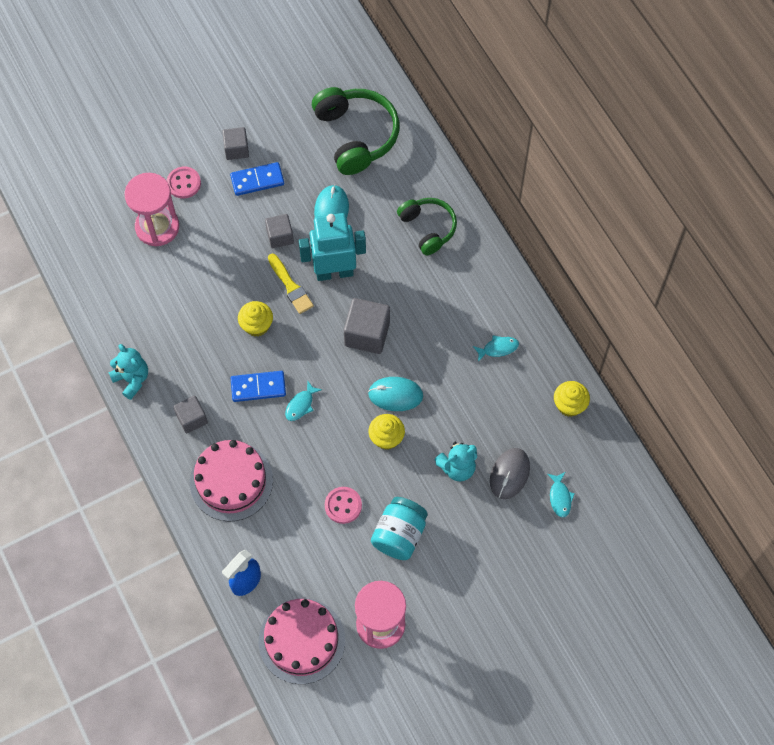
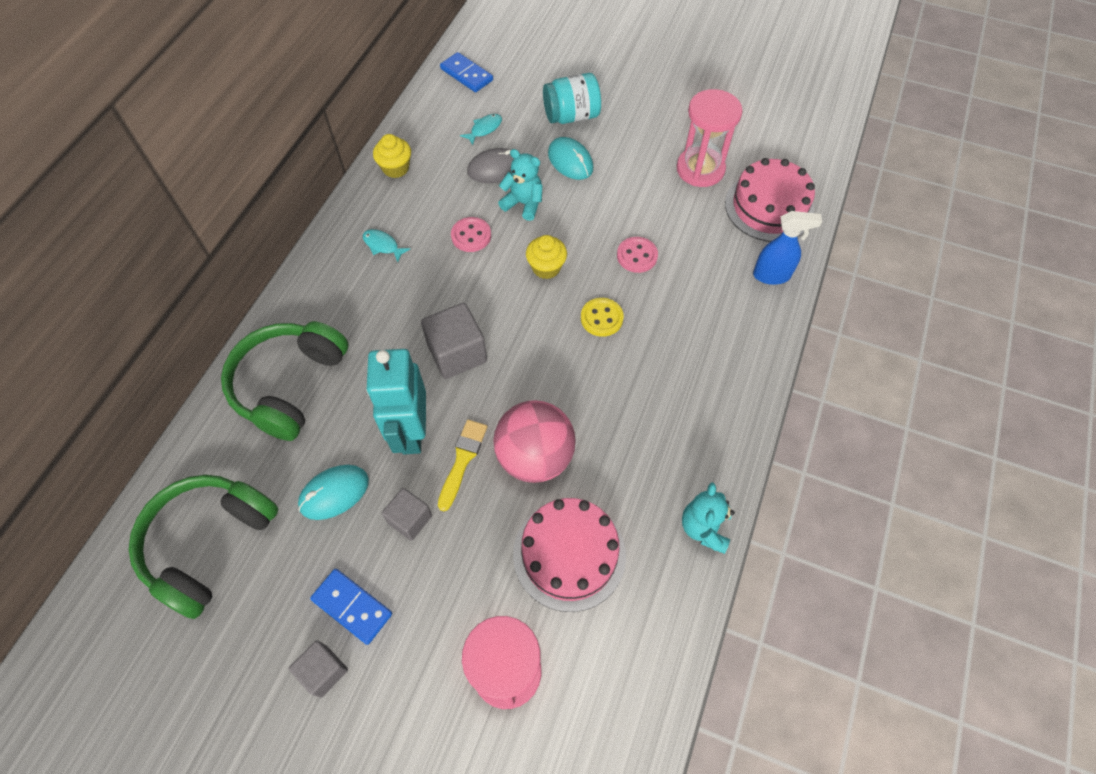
camera: 130 degrees left, 5 degrees down
pink button [167,167,201,198] -> pink button moved to [451,217,491,252]
grey cube [173,396,208,434] -> none
pink cake [190,440,273,522] -> pink cake moved to [513,498,626,612]
blue domino [231,371,286,402] -> blue domino moved to [440,52,493,92]
yellow cupcake [238,301,273,337] -> pink ball [493,400,576,483]
turquoise fish [285,380,322,421] -> none
turquoise robot [299,213,366,281] -> turquoise robot turned 45 degrees clockwise [366,349,426,454]
turquoise mouse [368,377,423,411] -> turquoise mouse moved to [548,137,593,180]
turquoise jar [371,497,428,560] -> turquoise jar moved to [543,73,601,124]
green headphones [397,198,457,255] -> green headphones [221,321,349,441], size x1.57
none -> yellow button [581,298,624,337]

